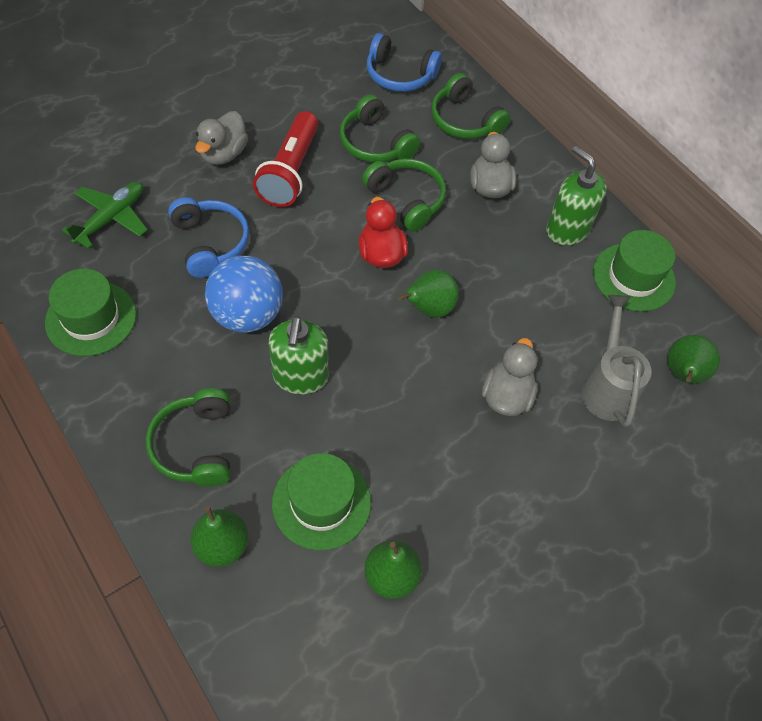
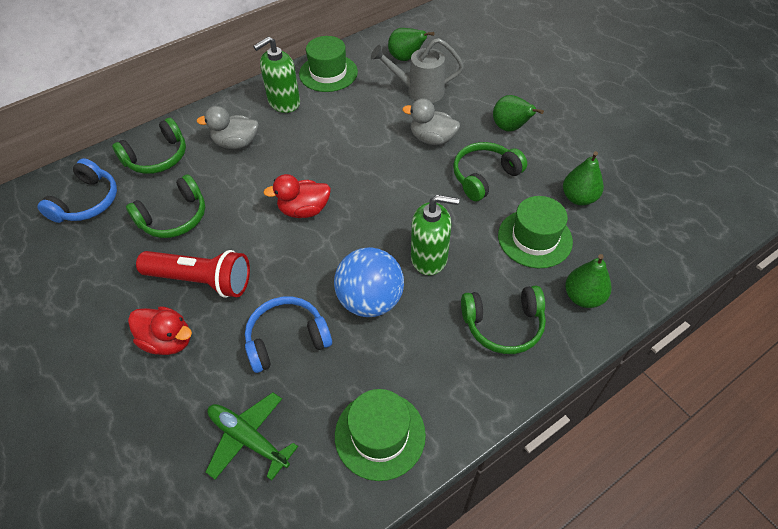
camera: 85 degrees left, 5 degrees down
grey duck [195,111,248,165] -> red duck [128,306,192,355]
green headphones [362,159,446,232] -> green headphones moved to [453,142,527,201]
green pear [398,270,459,318] -> green pear moved to [493,95,544,132]

